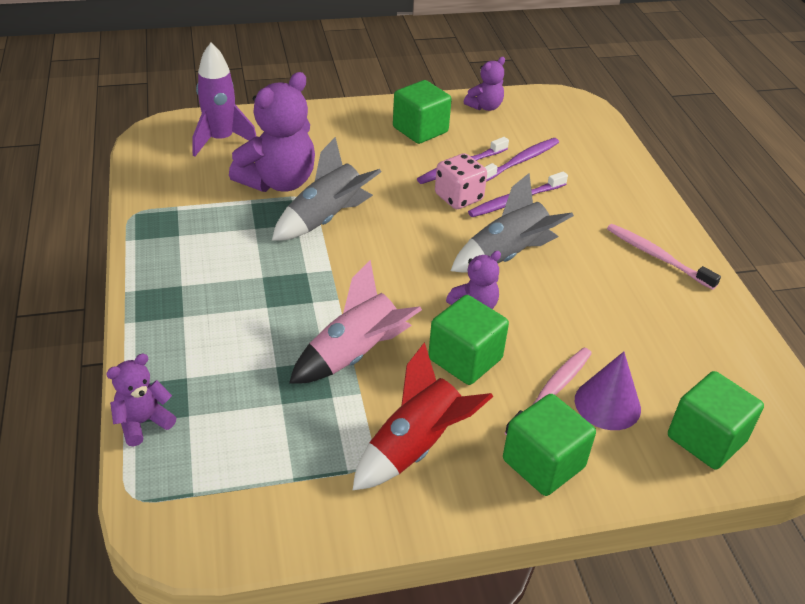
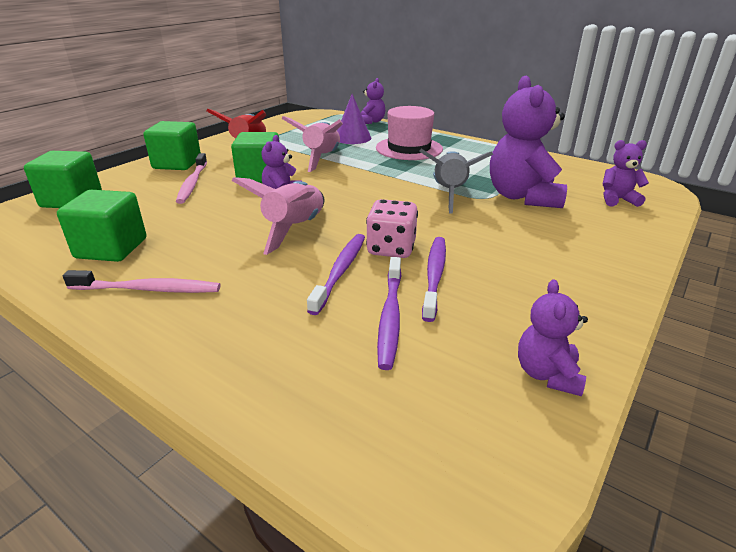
camera: 140 degrees right, 10 degrees down
purple rocket [192,43,257,157] -> purple teddy bear [603,140,649,207]
green cube [393,80,452,144] -> green cube moved to [57,190,146,262]
grey rocket [451,173,574,272] -> pink rocket [232,177,324,255]
purple cone [575,352,641,430] -> purple cone moved to [337,94,371,144]
none -> pink hat [376,106,443,160]

